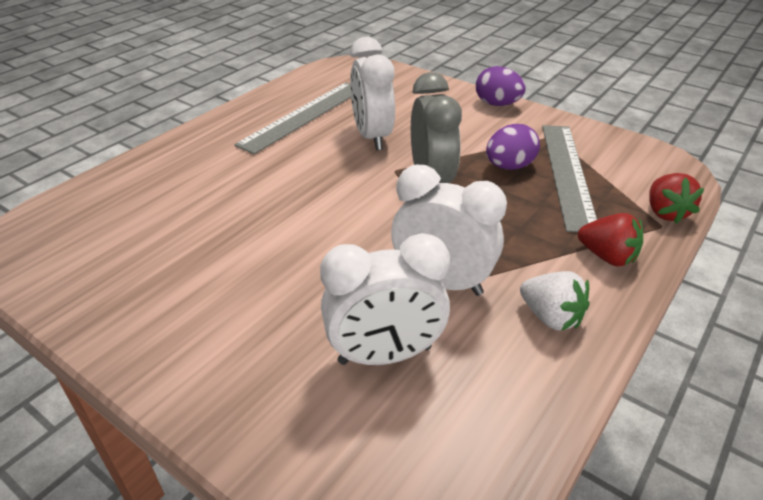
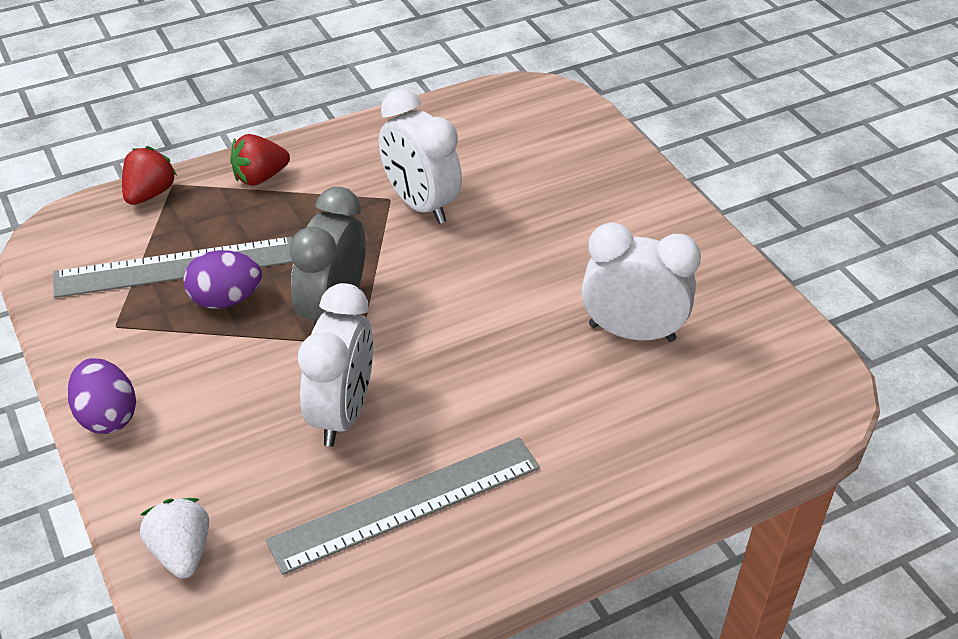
camera: 155 degrees left, 5 degrees up
white clock [320,233,450,365] -> white clock moved to [581,222,701,342]
white strawberry [520,271,590,331] -> white strawberry moved to [140,498,209,578]
grey ruler [542,125,597,232] -> grey ruler turned 45 degrees clockwise [54,237,293,298]
red strawberry [578,213,643,267] -> red strawberry turned 90 degrees counterclockwise [230,134,290,186]

